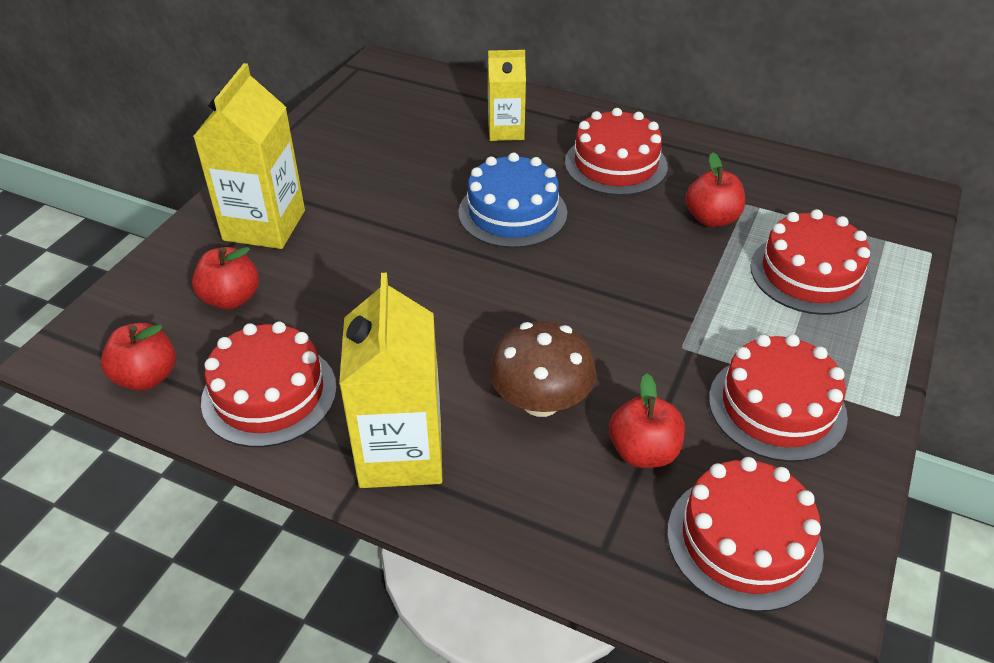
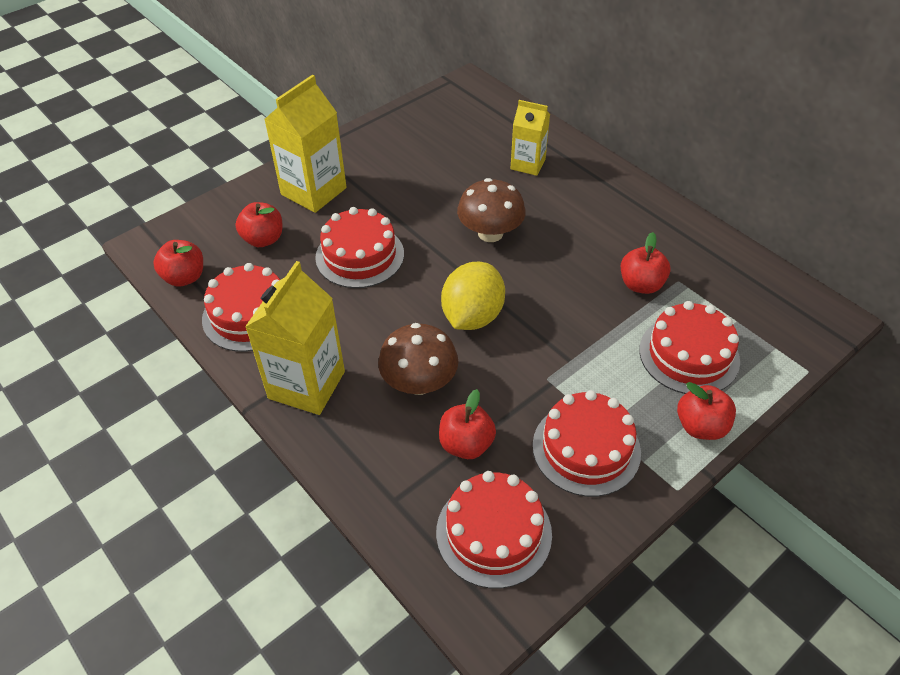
camera: 25 degrees right, 5 degrees up
blue cake [458,153,567,248] -> brown mushroom [457,178,526,242]
red cake [565,108,668,196] -> red cake moved to [315,207,404,288]
none -> yellow lemon [441,262,505,330]
none -> red apple [677,382,736,440]

